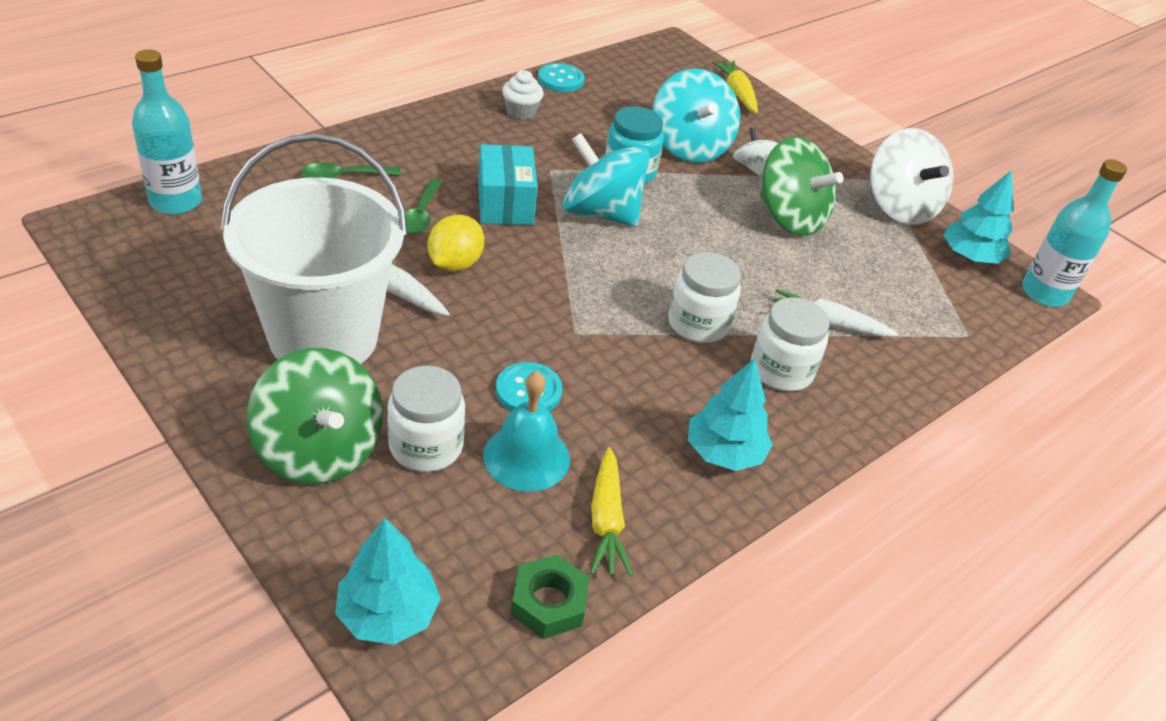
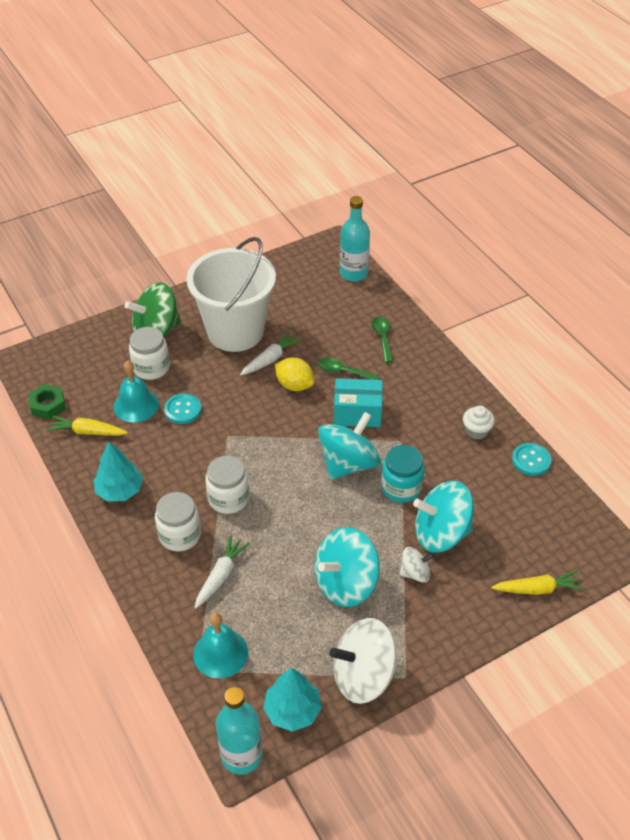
camera: 105 degrees right, 5 degrees up
turquoise tree [335,518,441,645] -> none
green spinning top [760,137,844,236] -> turquoise spinning top [315,527,380,607]
none -> turquoise bell [193,612,248,679]

